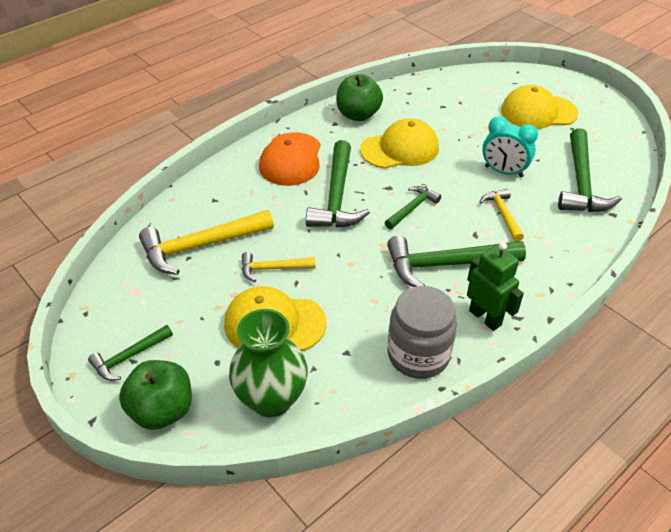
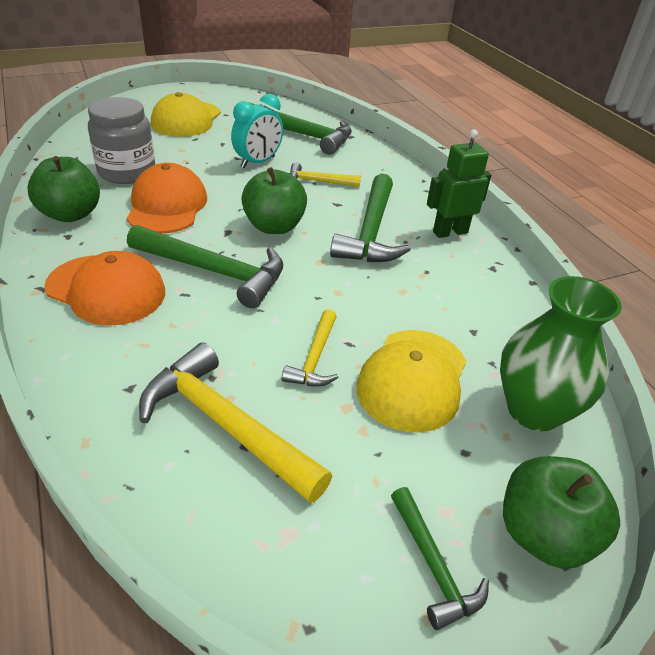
camera: 75 degrees left, 5 degrees down
yellow hammer [139,210,274,275] -> yellow hammer turned 135 degrees clockwise [139,343,332,503]
yellow cap [360,118,439,169] -> orange cap [127,163,207,233]
green hammer [385,186,441,229] -> green apple [241,167,307,234]
grey jar [387,286,457,379] -> grey jar moved to [88,97,155,184]

